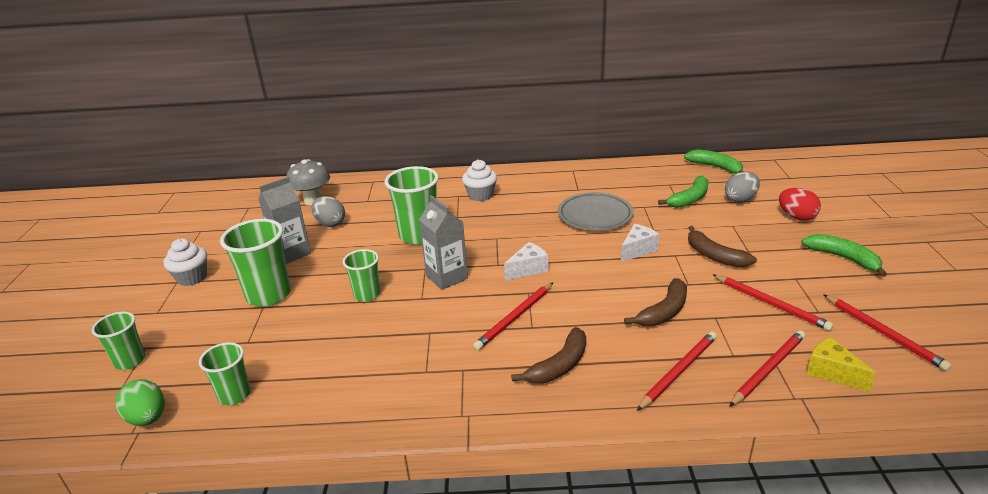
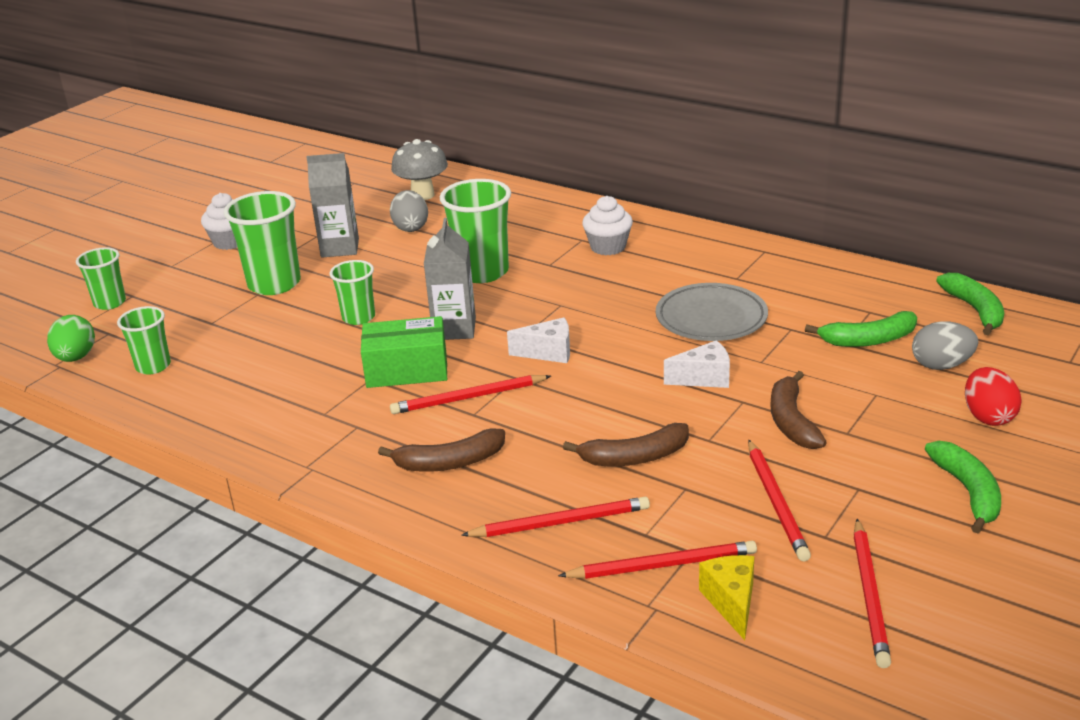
camera: 35 degrees right, 0 degrees up
none -> green box [361,316,447,388]

